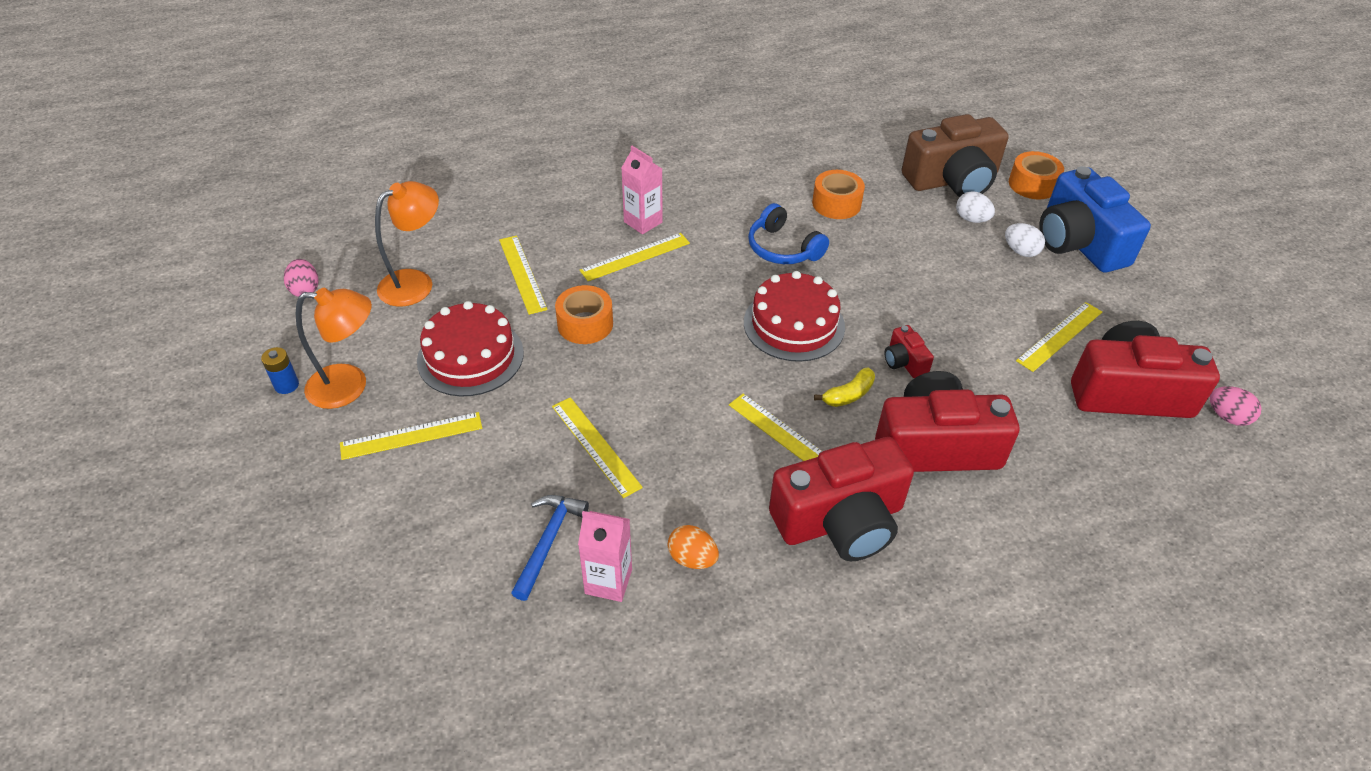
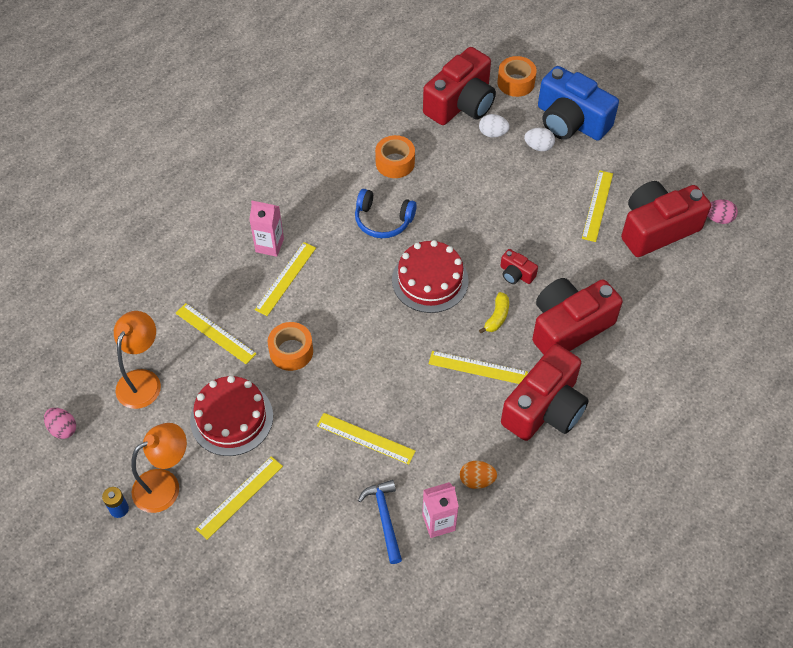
camera: 30 degrees left, 10 degrees up
brown camera [902,114,1009,197] -> red camera [423,47,496,125]

